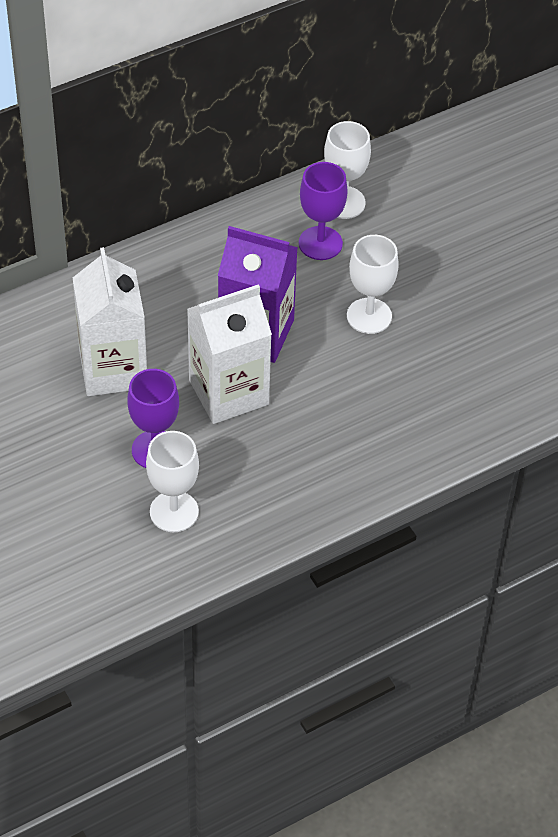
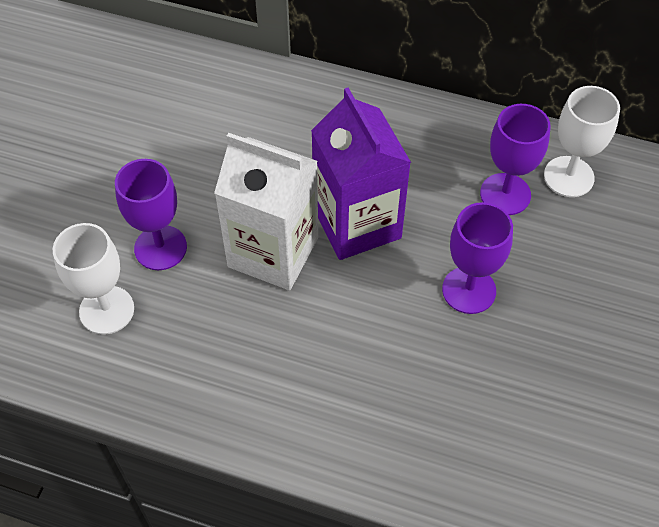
camera: 50 degrees right, 5 degrees up
white carton [73,247,147,396] -> none
white goblet [347,235,399,334] -> purple goblet [442,202,513,314]

